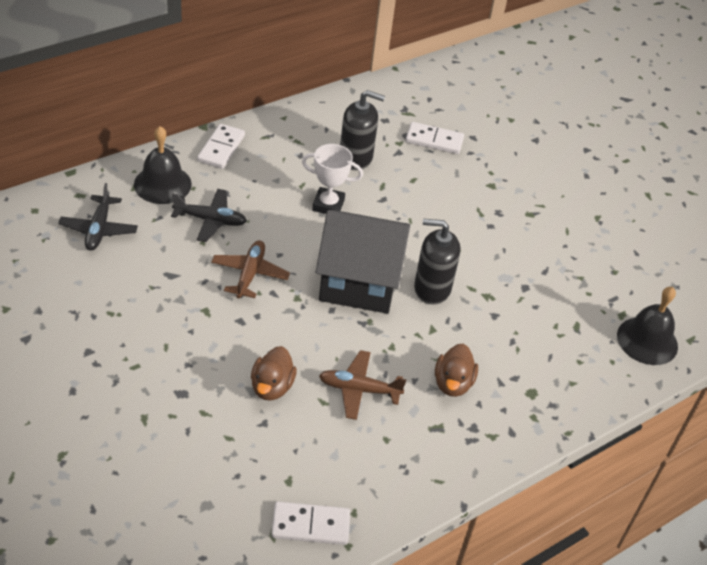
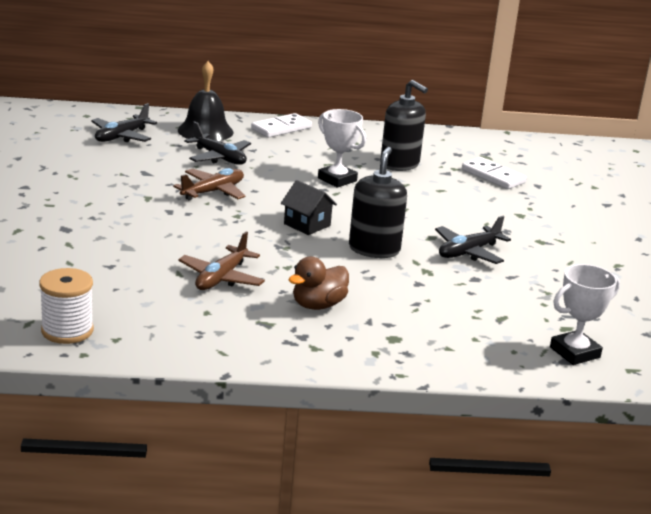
camera: 35 degrees right, 20 degrees down
brown duck [251,346,297,401] -> none
white domino [271,502,350,545] -> white spool [39,268,94,344]
black house [316,210,410,314] -> black house [281,180,337,235], size x0.44
brown plane [319,350,407,420] -> brown plane turned 105 degrees counterclockwise [178,232,265,290]
black soap dispenser [414,219,460,305] -> black soap dispenser turned 60 degrees clockwise [349,147,407,258]
black bell [617,287,678,365] -> white trophy [550,264,620,365]
none -> black plane [435,216,511,264]

